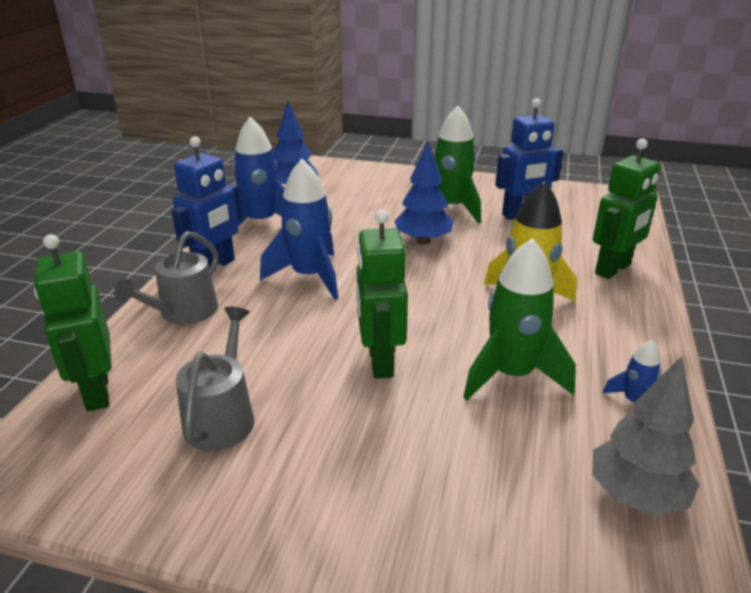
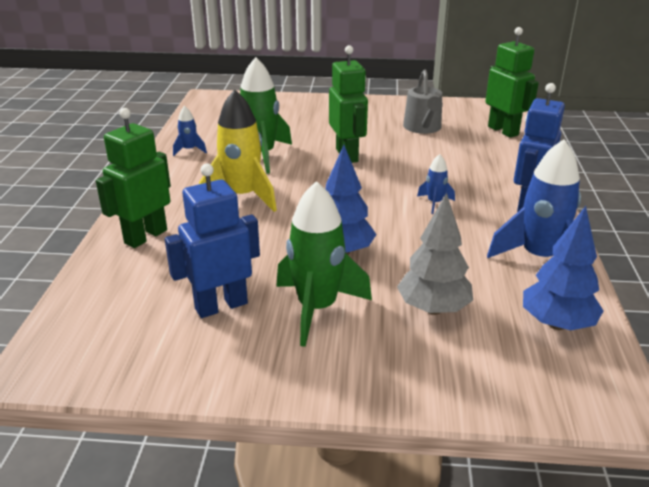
camera: 170 degrees right, 0 degrees up
grey watering can [114,231,218,324] -> none
blue rocket [260,159,338,300] -> blue rocket [417,154,455,214], size x0.48
grey tree [592,356,699,516] -> grey tree moved to [397,193,473,315]

